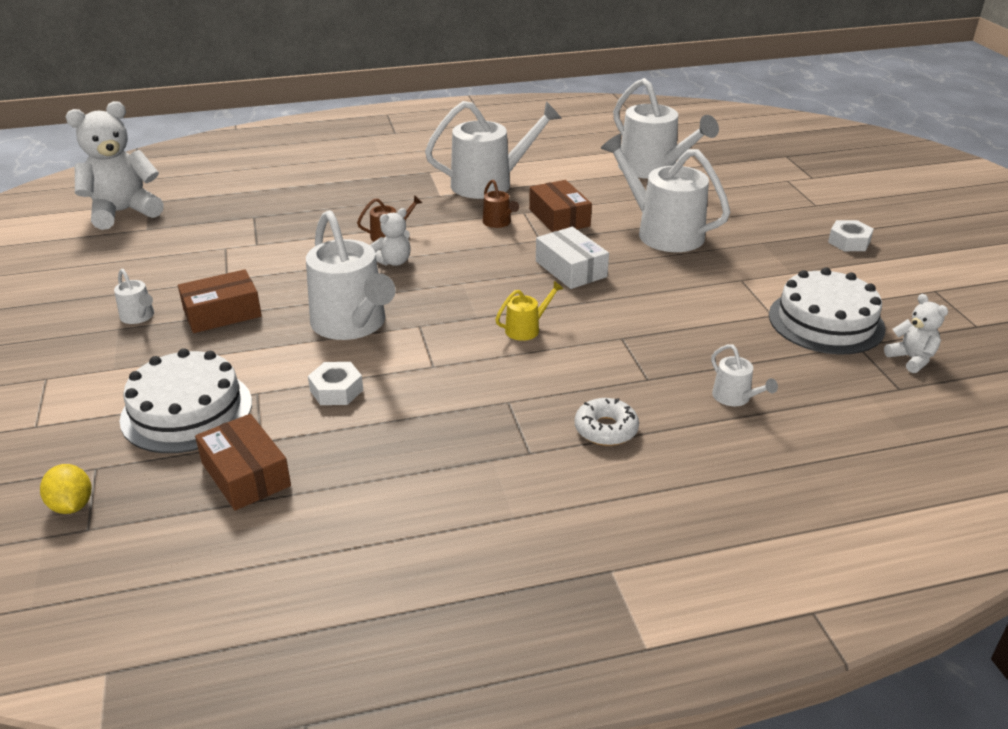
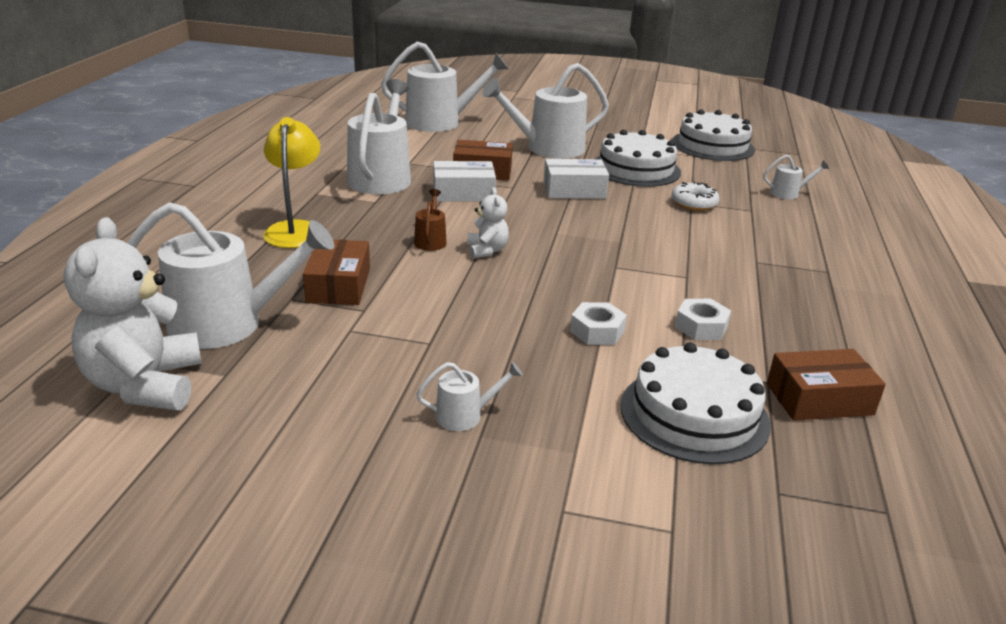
camera: 65 degrees left, 5 degrees down
yellow lemon [40,464,91,514] -> none
brown box [178,269,262,333] -> brown box moved to [303,240,370,305]
white watering can [306,210,395,340] -> white watering can moved to [127,202,334,349]
brown watering can [483,179,519,228] -> white box [433,161,496,202]
yellow watering can [495,281,564,341] -> none
white donut [575,398,639,446] -> white donut moved to [671,182,719,211]
white nut [828,220,874,251] -> white nut moved to [570,302,627,345]
white teddy bear [884,294,948,373] -> none
none -> yellow lamp [263,117,320,248]
none -> white cake [596,130,681,187]

